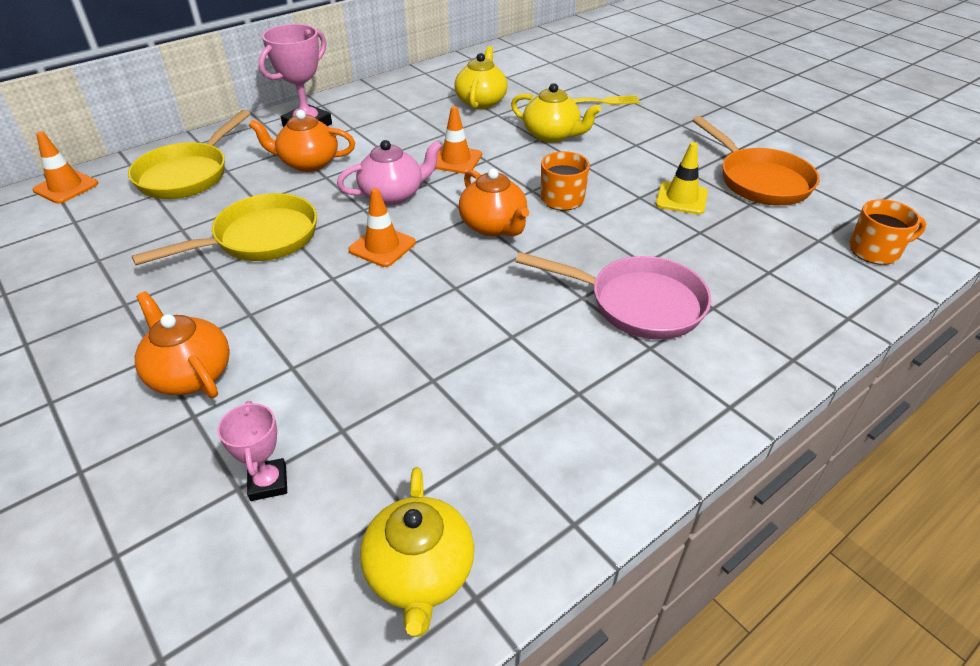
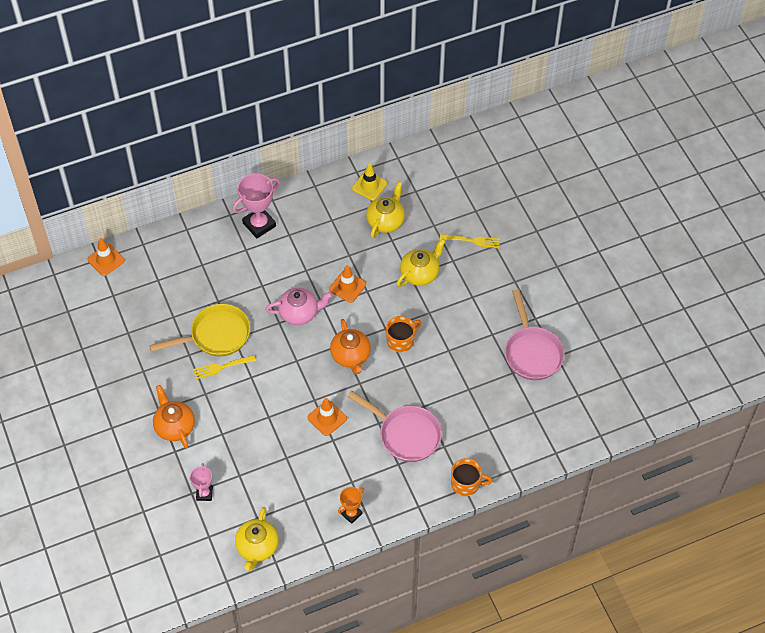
camera: 15 degrees right, 15 degrees up
yellow pan [128,110,251,199] -> none
orange teapot [249,110,355,172] -> none
orange traffic cone [348,188,416,267] -> orange traffic cone moved to [307,398,347,436]
yellow teapot [511,83,601,143] -> yellow teapot turned 90 degrees counterclockwise [396,238,446,287]
yellow traffic cone [656,142,708,215] -> yellow traffic cone moved to [352,163,387,201]
orange pan [692,116,820,205] -> pink pan [505,289,565,380]
orange mug [849,199,926,265] -> orange mug moved to [451,458,493,496]
none -> yellow fork [193,355,256,379]
none -> orange trophy [338,487,364,524]

